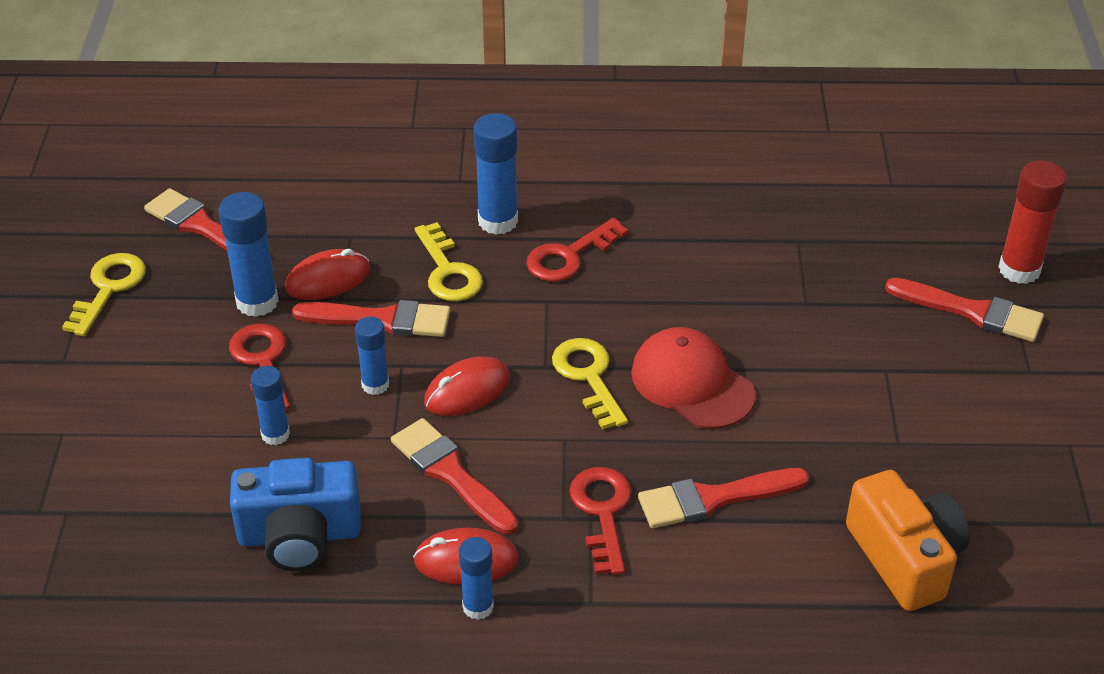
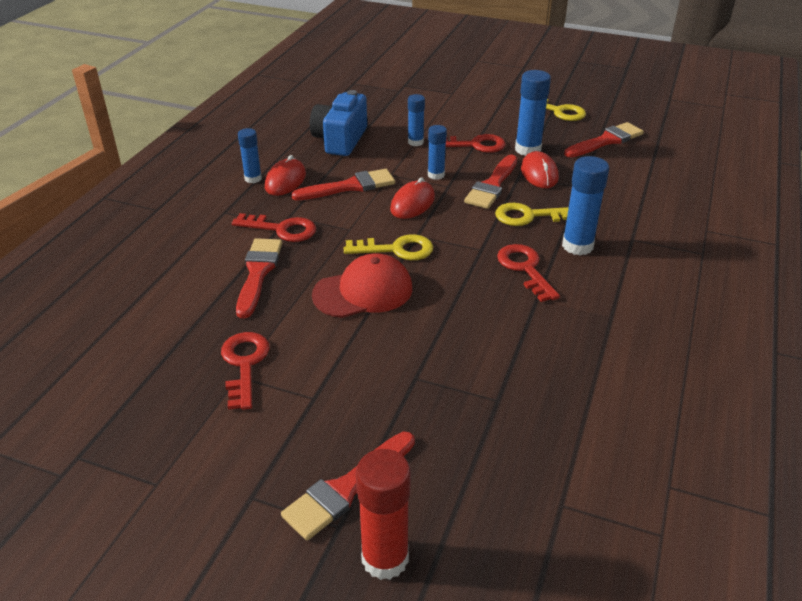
camera: 110 degrees right, 5 degrees down
red mouse [424,357,510,416] -> red mouse turned 45 degrees clockwise [390,177,435,219]
orange camera [846,470,970,611] -> none
none -> red key [221,332,270,410]

